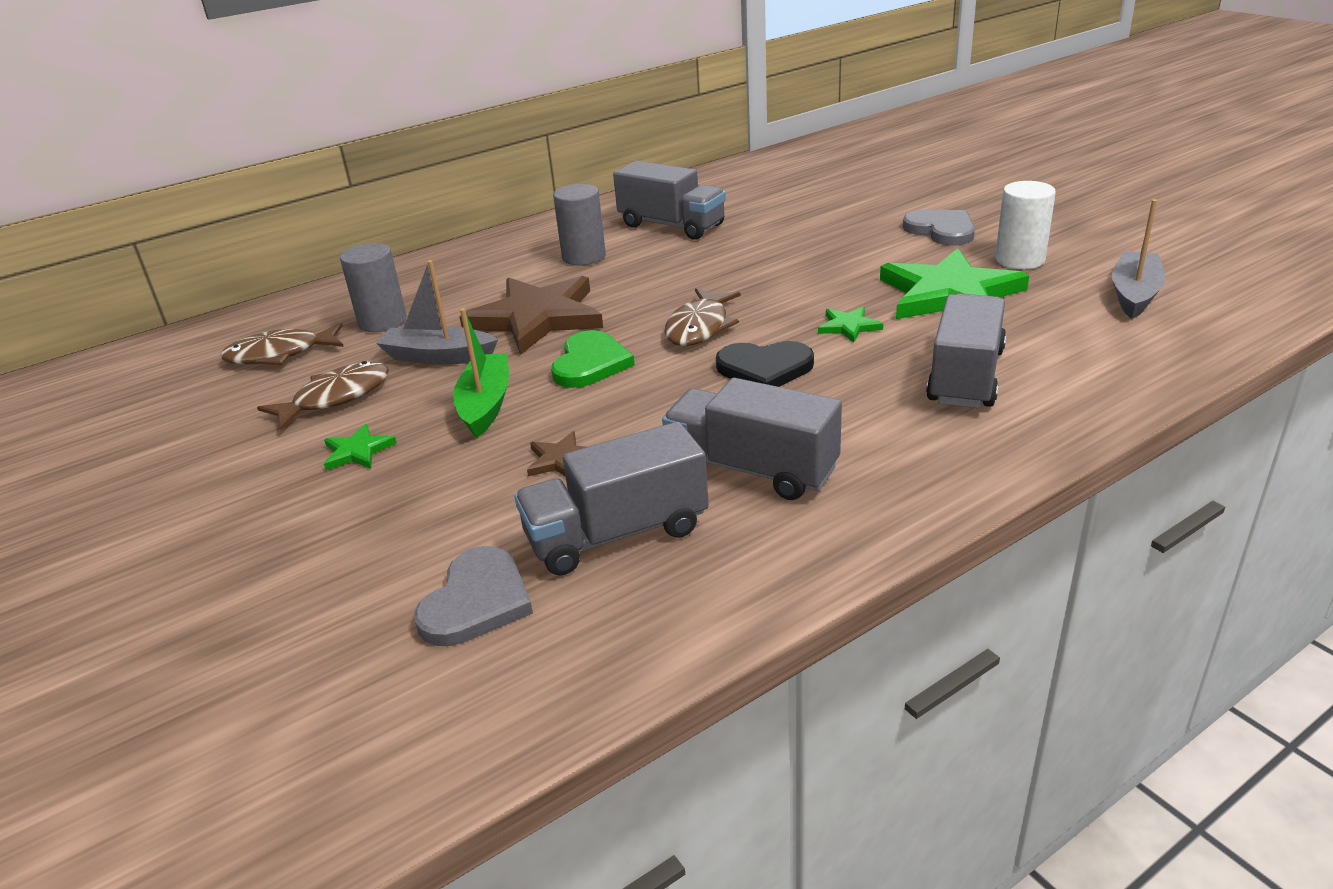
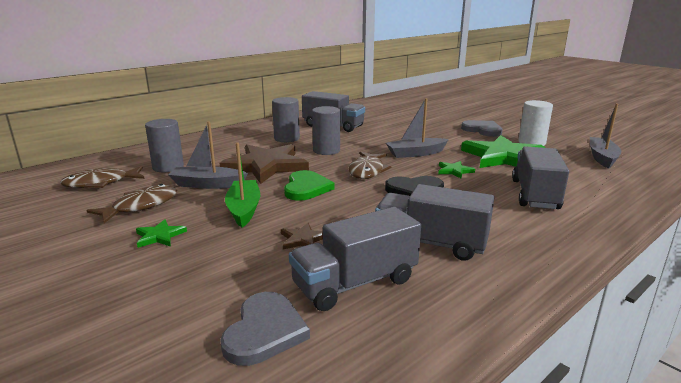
camera: 10 degrees left, 10 degrees down
none -> grey cylinder [312,106,340,155]
none -> grey boat [386,98,449,158]

